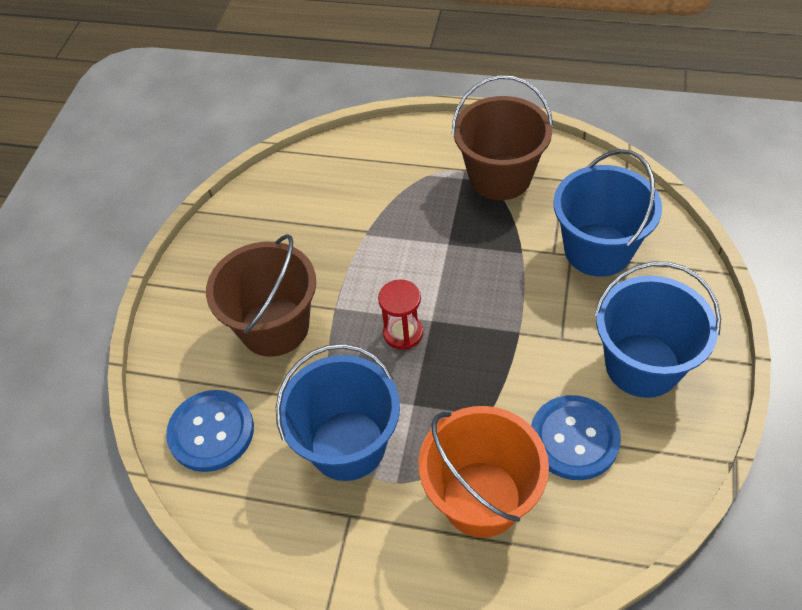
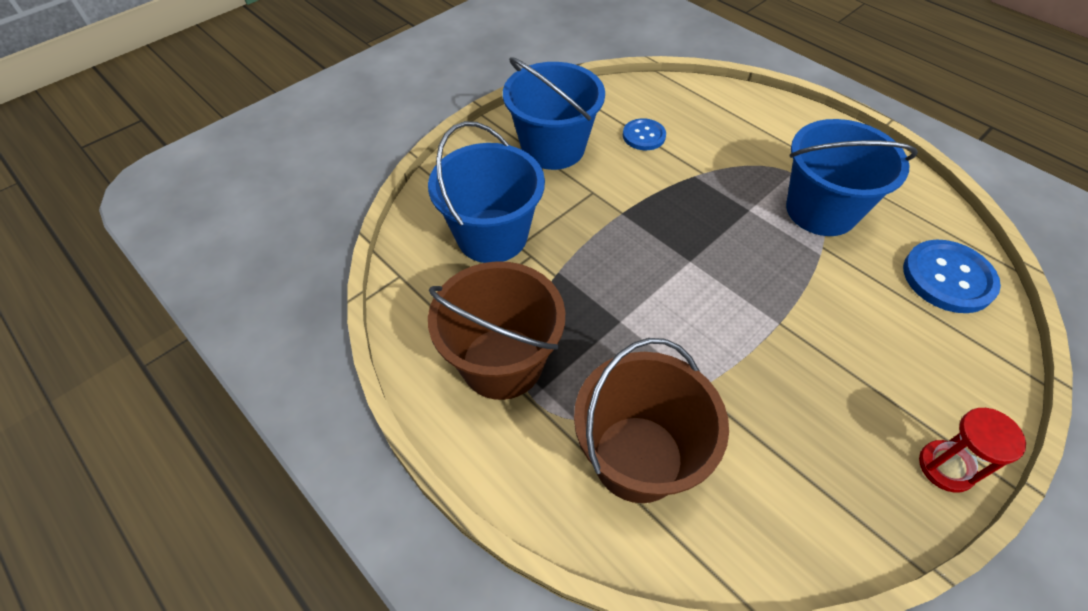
camera: 150 degrees left, 0 degrees up
brown bucket [206,234,316,357] -> brown bucket moved to [574,338,729,503]
red hourglass [378,280,423,350] -> red hourglass moved to [919,408,1026,493]
orange bucket [419,406,549,538] -> none
blue button [531,395,621,480] -> blue button [623,118,666,150], size x0.60

